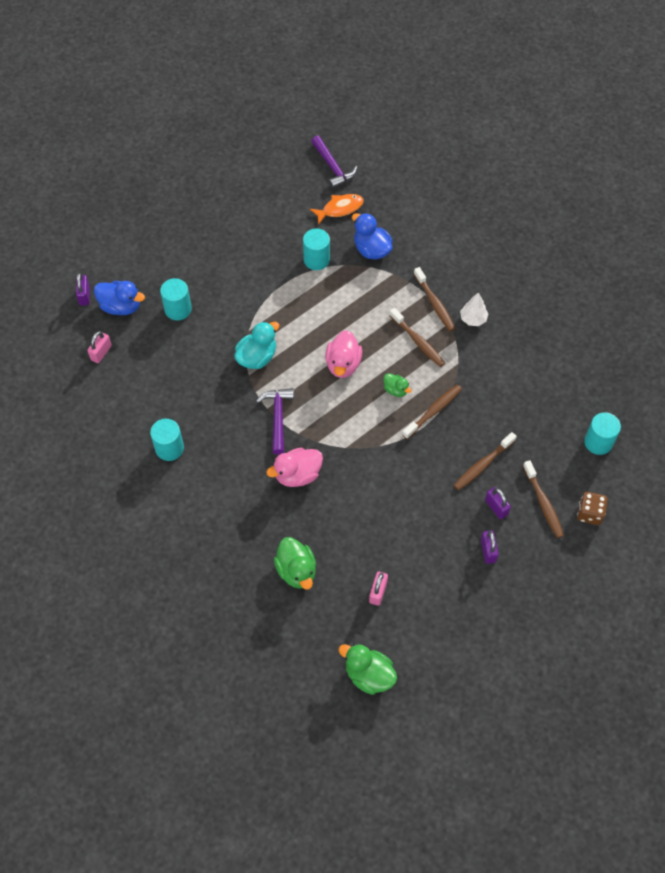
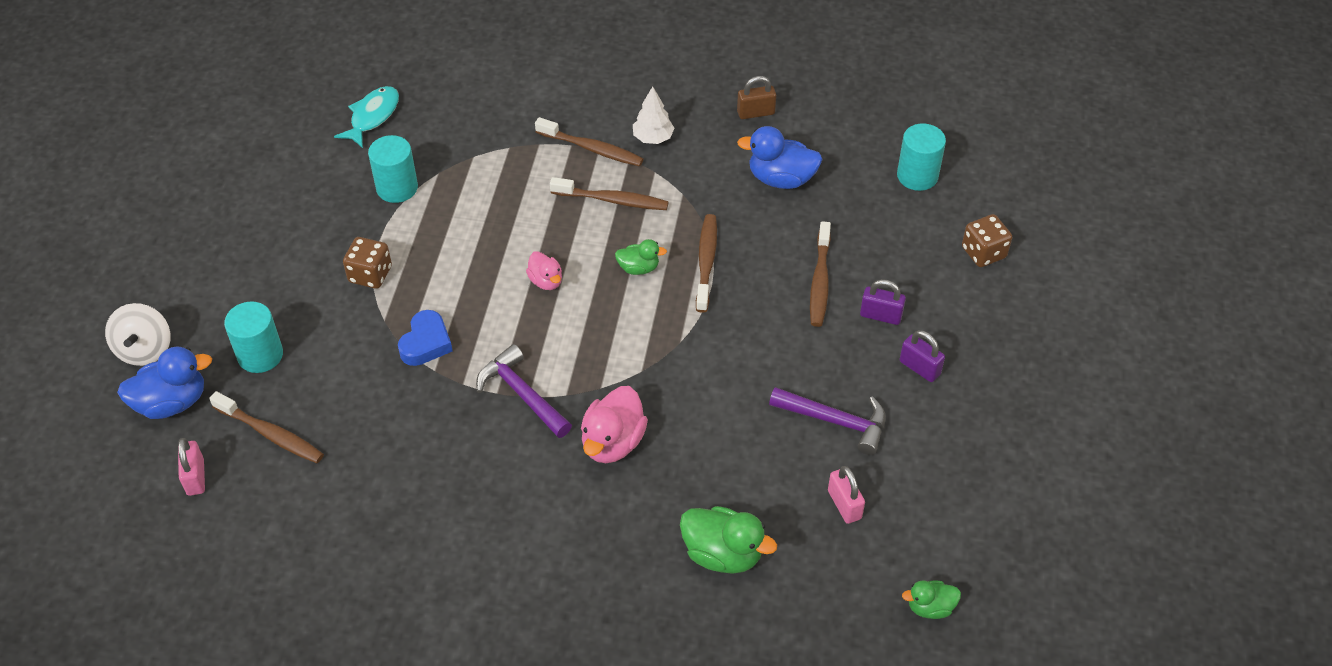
camera: 40 degrees left, 10 degrees down
purple padlock [76,273,90,306] -> none
turquoise cylinder [150,419,184,461] -> none
turquoise duck [234,321,279,369] -> blue heart [398,310,452,366]
orange fish [310,194,364,225] -> turquoise fish [334,86,399,148]
purple hammer [311,136,357,189] -> purple hammer moved to [769,387,886,455]
pink duck [325,330,362,378] -> pink duck [526,251,562,290], size x0.58
green duck [339,644,397,695] -> green duck [902,580,961,619], size x0.58
blue duck [352,213,393,259] -> blue duck moved to [737,126,823,189]
brown toothbrush [523,460,564,538] -> brown toothbrush moved to [209,391,324,463]
none -> white spinning top [105,303,171,366]
none -> brown dice [343,237,392,289]
none -> brown padlock [737,76,776,119]

